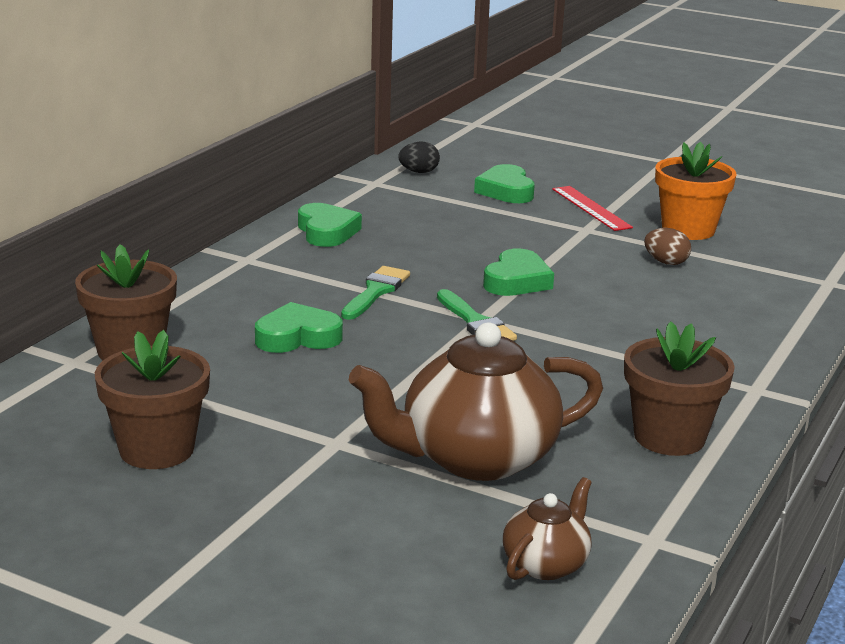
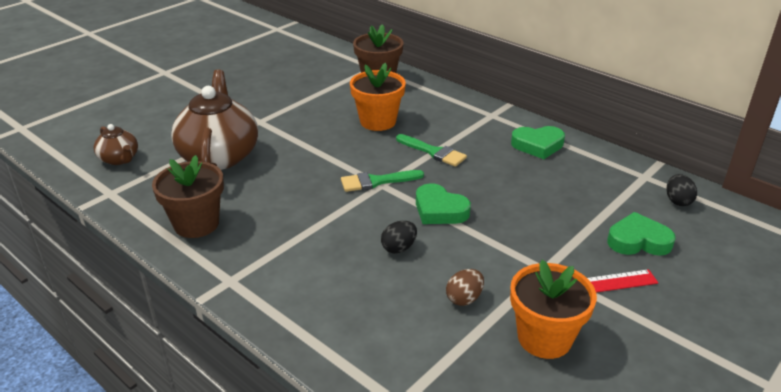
camera: 105 degrees right, 10 degrees up
brown flower pot [95,330,210,469] -> none
green heart [255,302,343,353] -> orange flower pot [350,63,406,131]
none -> black egg [381,221,417,254]

